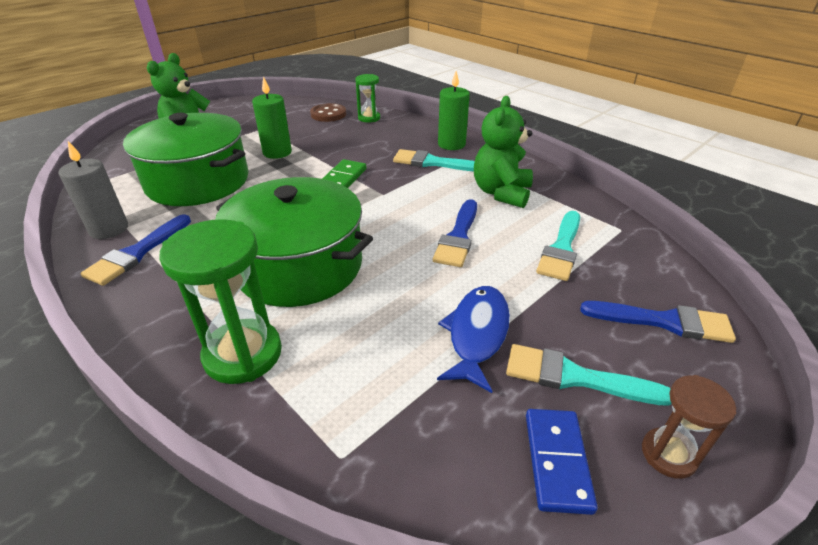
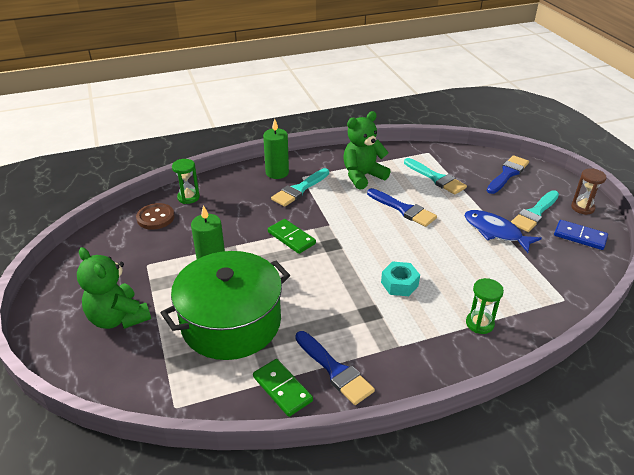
camera: 65 degrees left, 0 degrees up
grey candle [58,141,128,239] -> green domino [253,359,313,417]
green hourglass [159,219,282,384] -> green hourglass [466,278,504,334], size x0.56
green pot [215,177,373,307] -> turquoise nut [381,261,420,296]
green teddy bear [474,96,533,208] -> green teddy bear turned 105 degrees clockwise [343,111,391,190]

